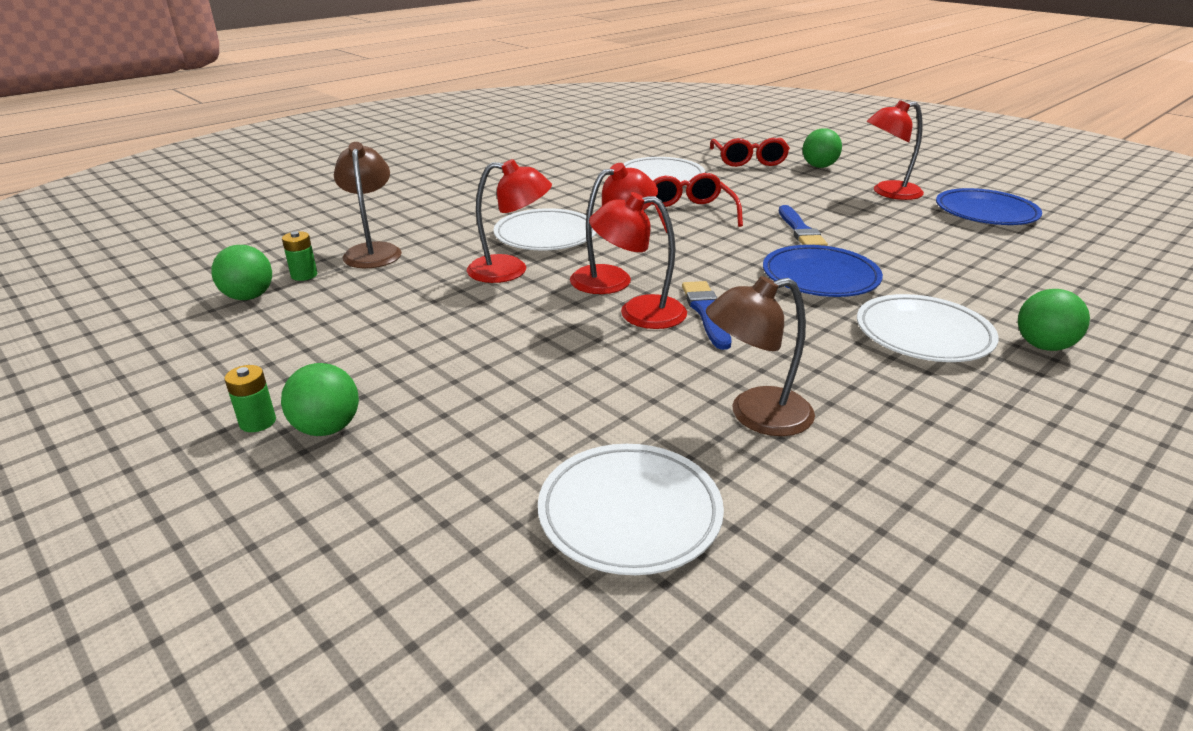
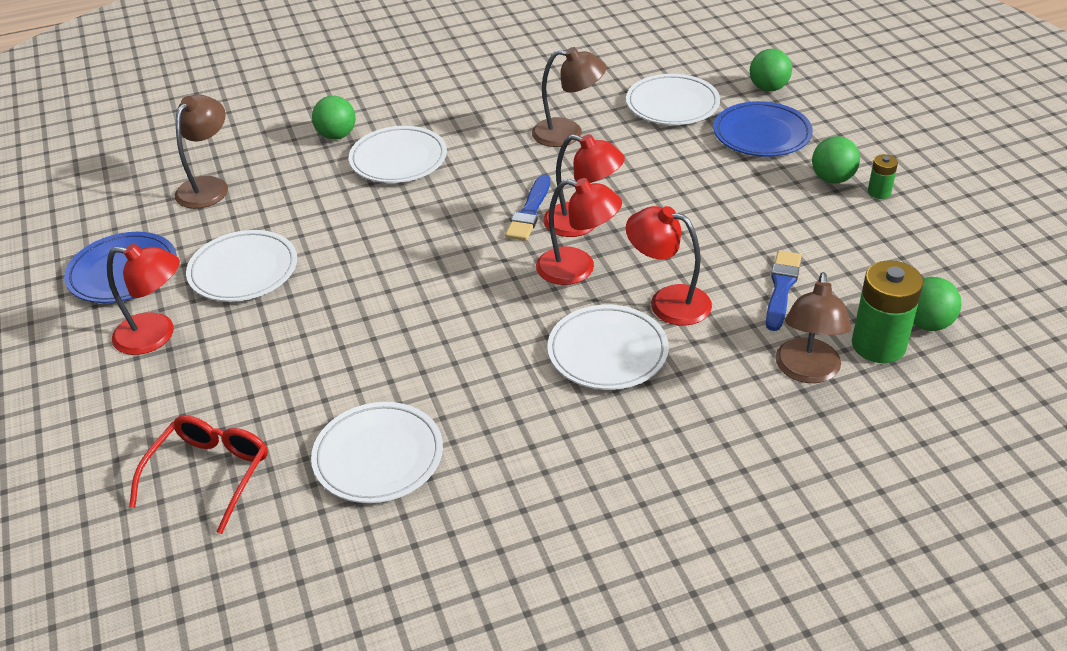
camera: 155 degrees left, 10 degrees up
green battery [282,231,317,281] -> green battery [852,260,923,363], size x2.00
red lamp [570,163,658,294] -> red lamp turned 150 degrees counterclockwise [536,178,622,285]
red glasses [652,173,743,233] -> none
blue plate [763,245,883,297] -> blue plate moved to [714,101,813,157]
blue brush [779,205,828,246] -> blue brush moved to [766,250,801,331]
green ball [803,128,842,168] -> green ball moved to [749,49,792,92]
none -> brown lamp [174,94,228,209]
none -> white plate [186,230,297,302]

